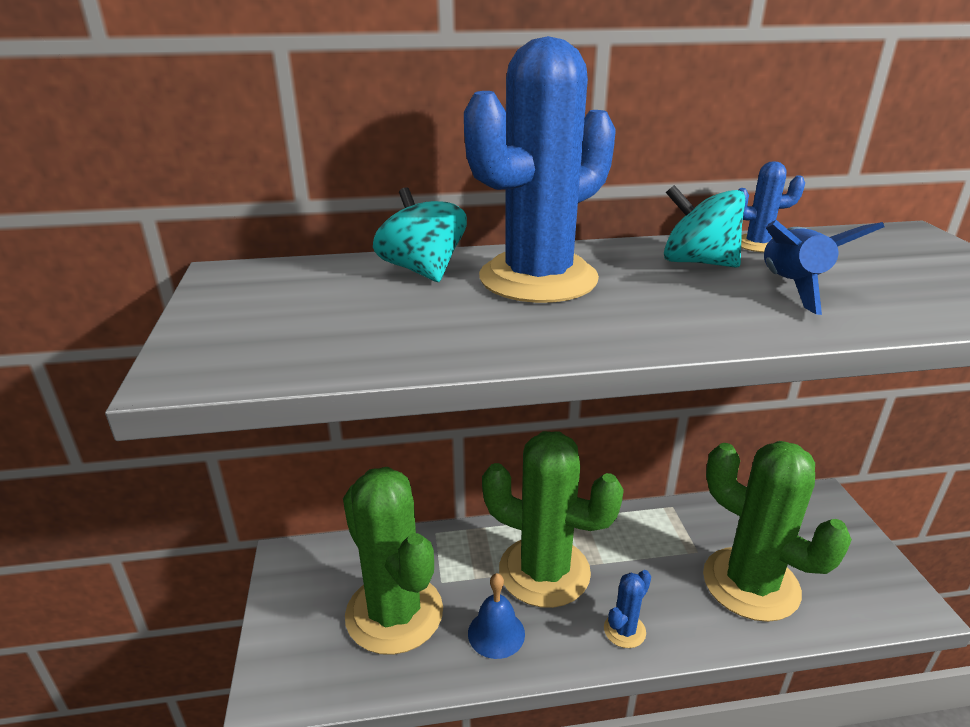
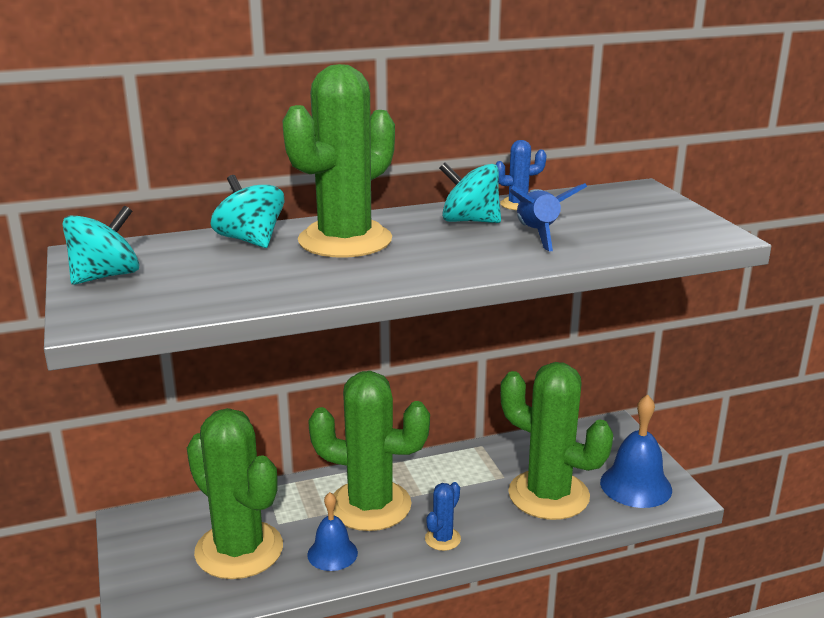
camera: 10 degrees left, 5 degrees down
blue cactus [464,36,616,303] -> green cactus [282,64,395,258]
none -> turquoise spinning top [62,205,140,285]
none -> blue bell [600,394,672,508]

